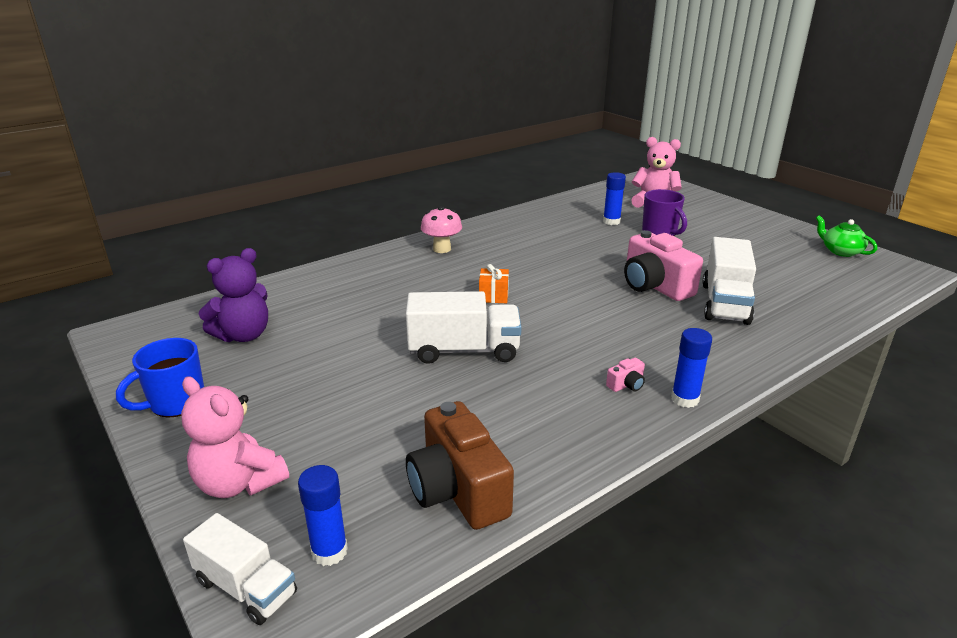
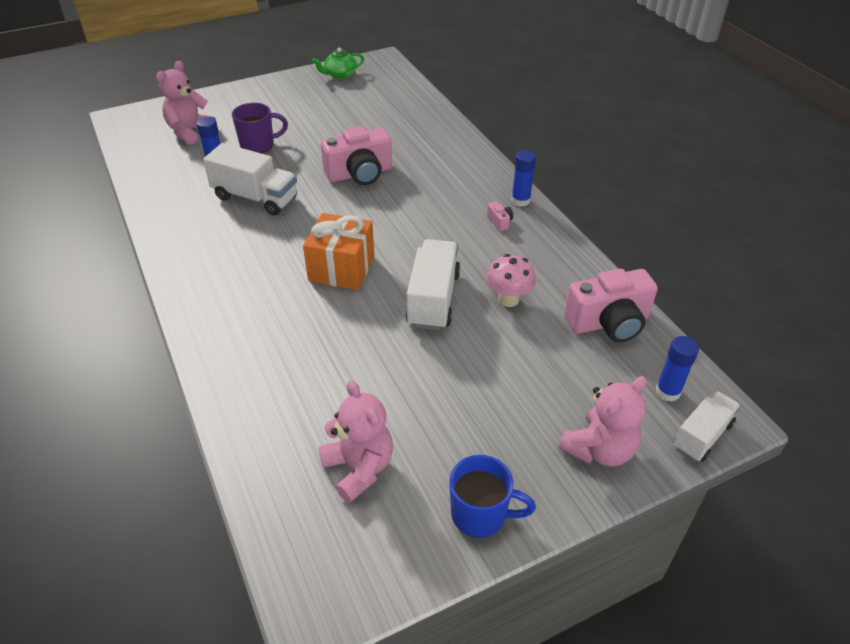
camera: 80 degrees left, 15 degrees up
blue mug [116,338,204,417] -> blue mug turned 45 degrees counterclockwise [449,455,536,538]
purple teddy bear [199,248,268,342] -> pink teddy bear [318,380,393,503]
brown camera [406,401,514,530] -> pink camera [564,269,658,342]
pink mushroom [421,206,462,253] -> pink mushroom moved to [486,254,536,307]
orange gift [479,264,509,303] -> orange gift [303,213,374,290], size x1.93
white truck [702,237,756,325] -> white truck moved to [203,143,297,216]

